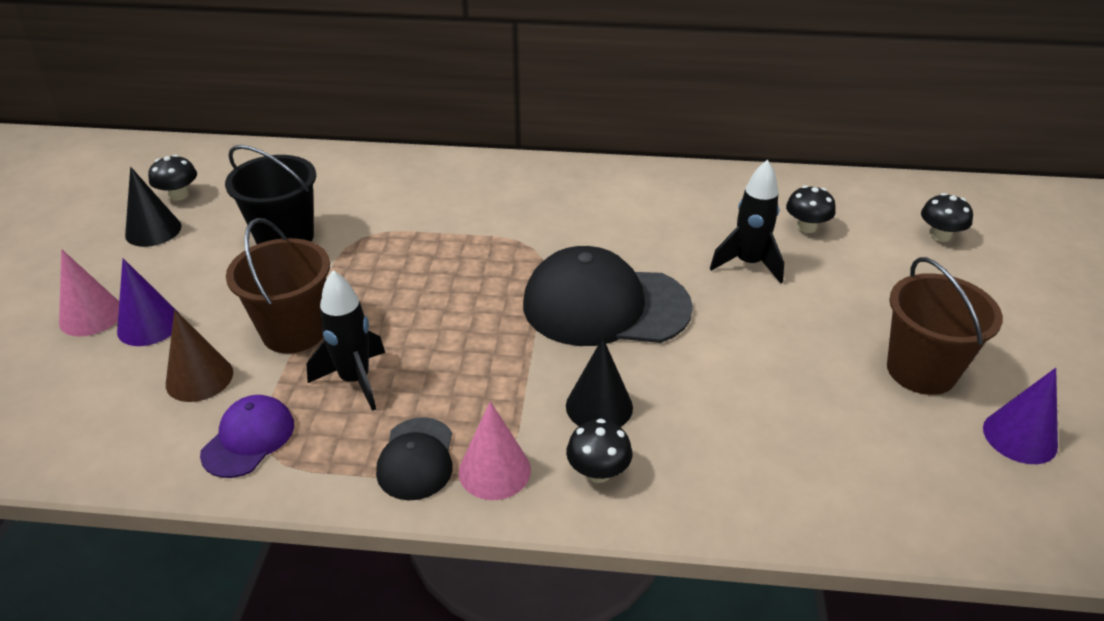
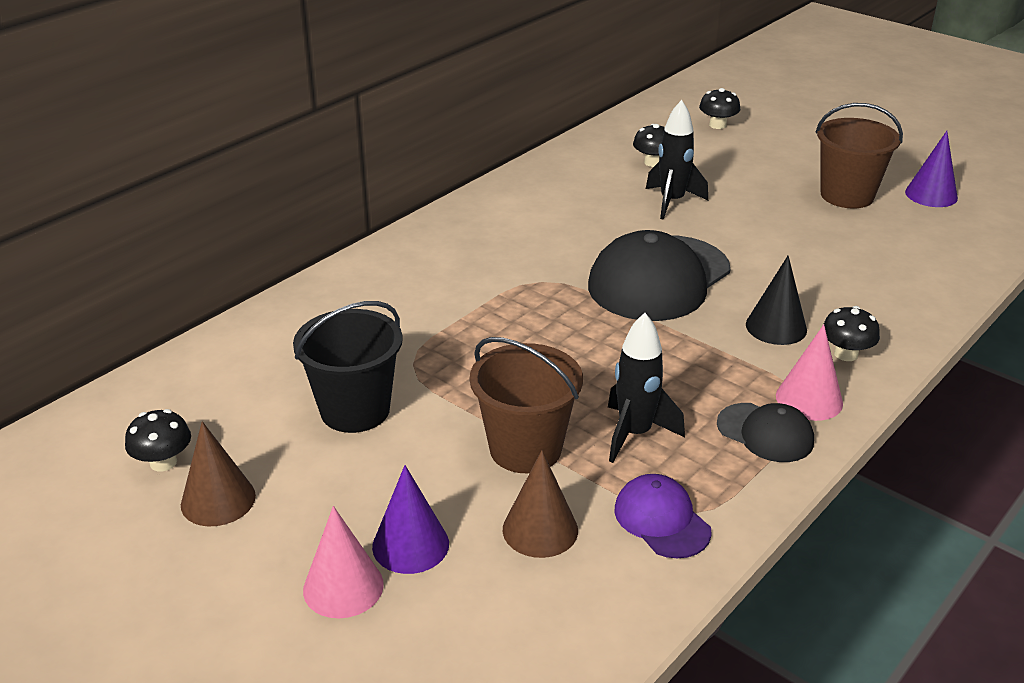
camera: 55 degrees left, 5 degrees down
black cone [125,167,181,247] -> brown cone [181,421,256,527]

